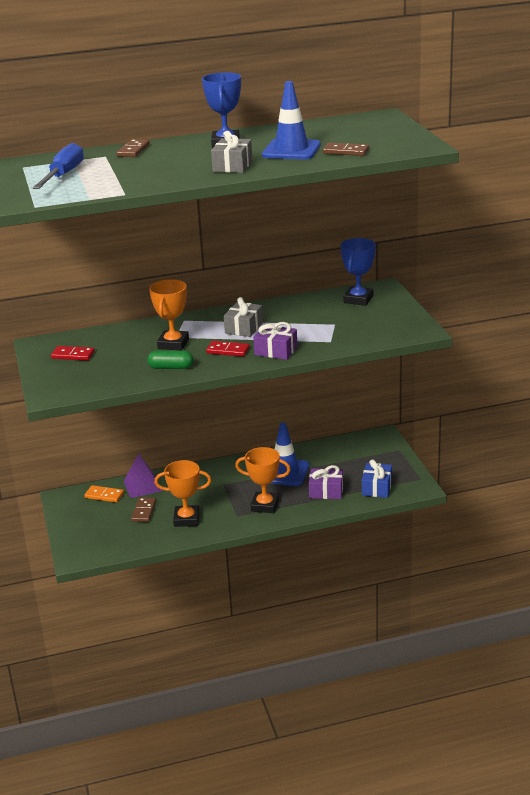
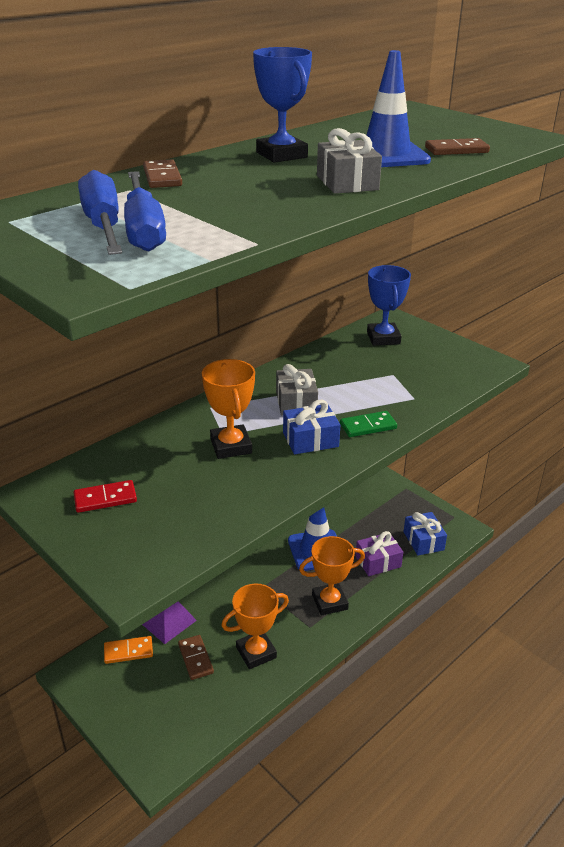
camera: 30 degrees left, 5 degrees up
green capsule [147,350,193,369] -> none
red domino [206,341,250,356] -> blue gift [283,400,340,454]
purple gift [253,322,297,360] -> green domino [340,411,397,437]
none -> blue screwdriver [124,171,166,252]

